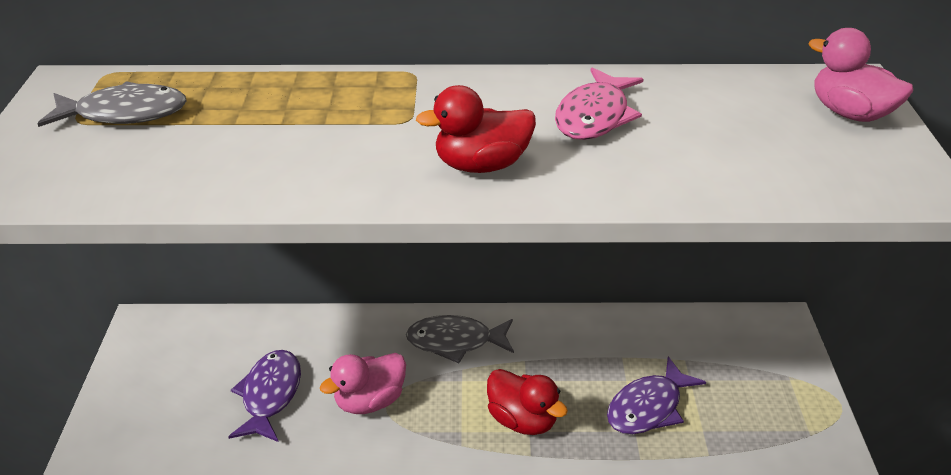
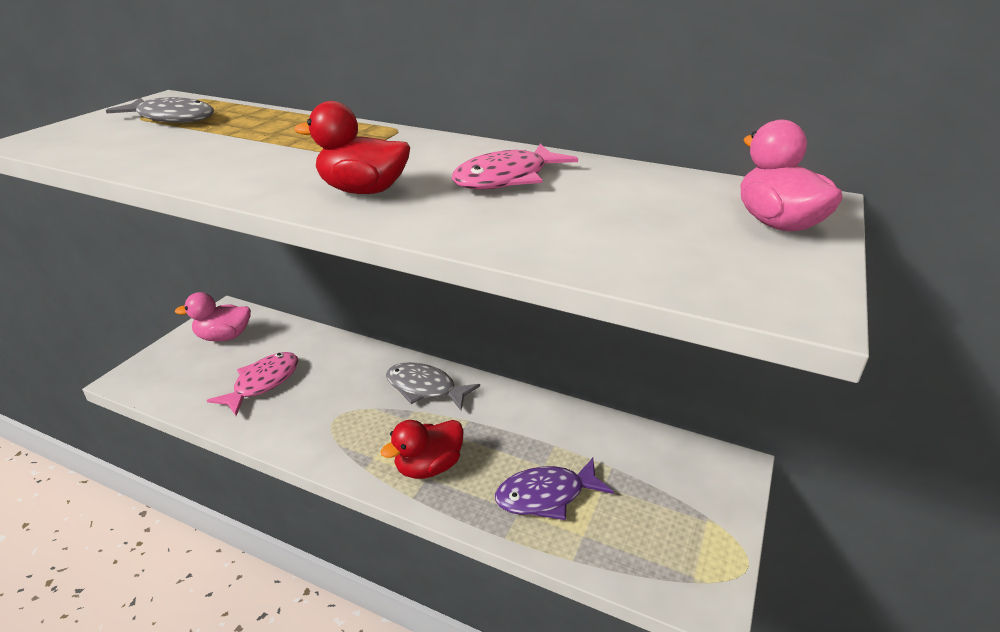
camera: 25 degrees right, 5 degrees down
purple fish [228,350,301,442] -> pink fish [207,352,298,416]
pink duck [320,353,406,414] -> pink duck moved to [175,292,251,342]
red duck [487,369,568,435] -> red duck turned 75 degrees clockwise [381,420,464,479]

